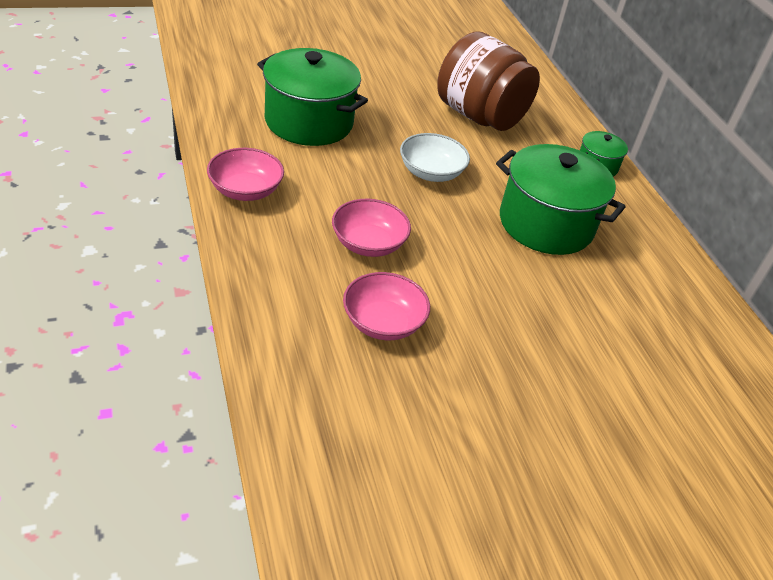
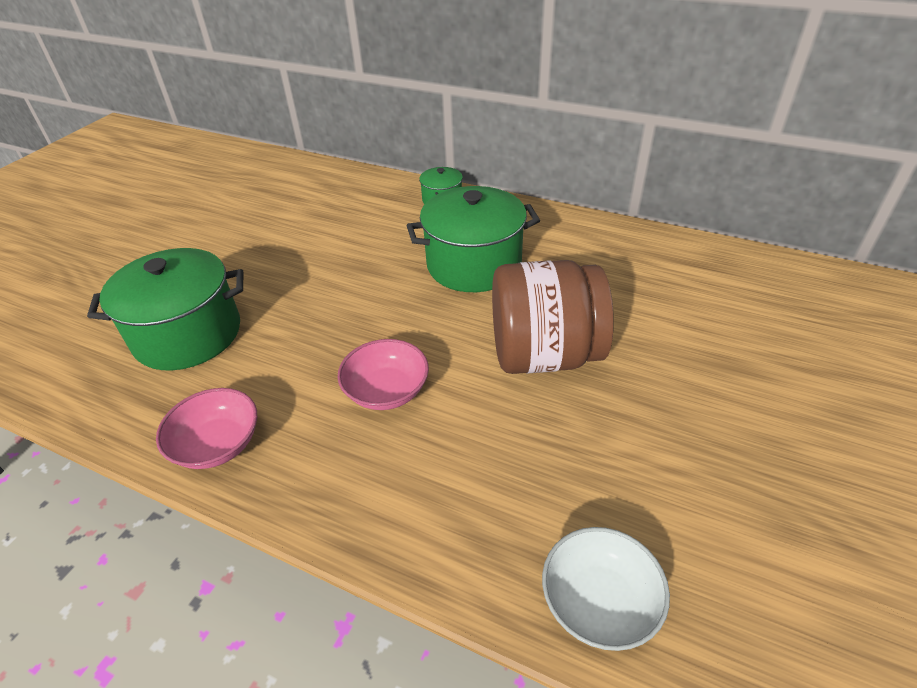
camera: 40 degrees left, 0 degrees up
pink bowl [343,272,430,340] -> none
white bowl [400,133,470,182] -> white bowl moved to [542,527,670,651]
brown jar [437,31,540,131] -> brown jar moved to [492,260,614,374]

